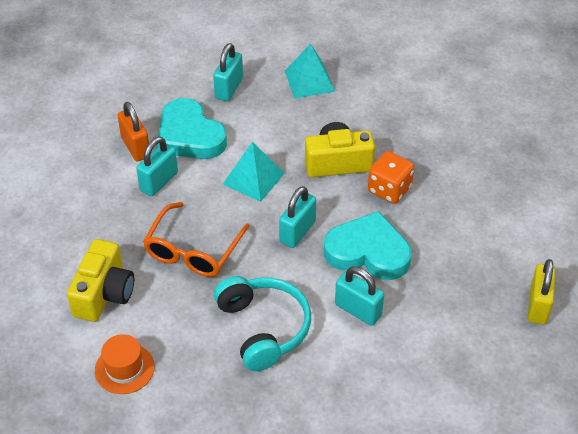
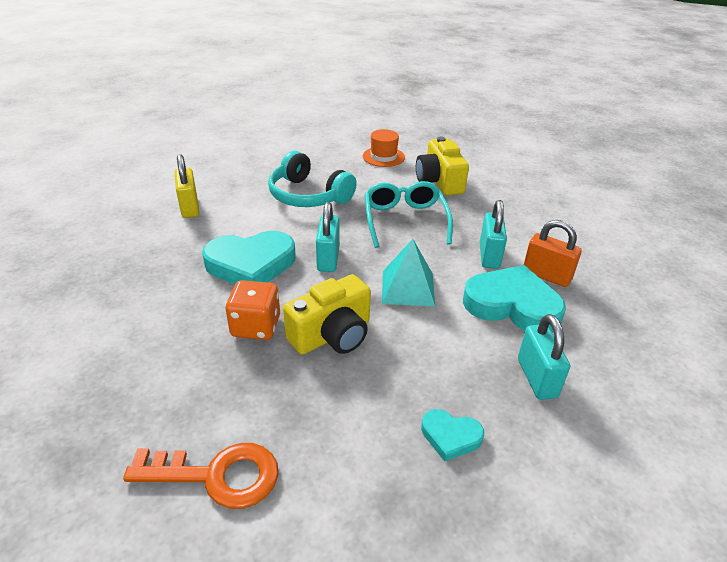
camera: 150 degrees right, 10 degrees down
orange glasses [143,202,250,277] -> turquoise glasses [365,181,453,248]
turquoise pyramid [285,44,335,99] -> turquoise heart [421,409,484,462]
turquoise padlock [335,267,384,326] -> none
yellow padlock [528,259,556,324] -> yellow padlock moved to [175,154,199,218]
none -> orange key [123,443,279,509]

